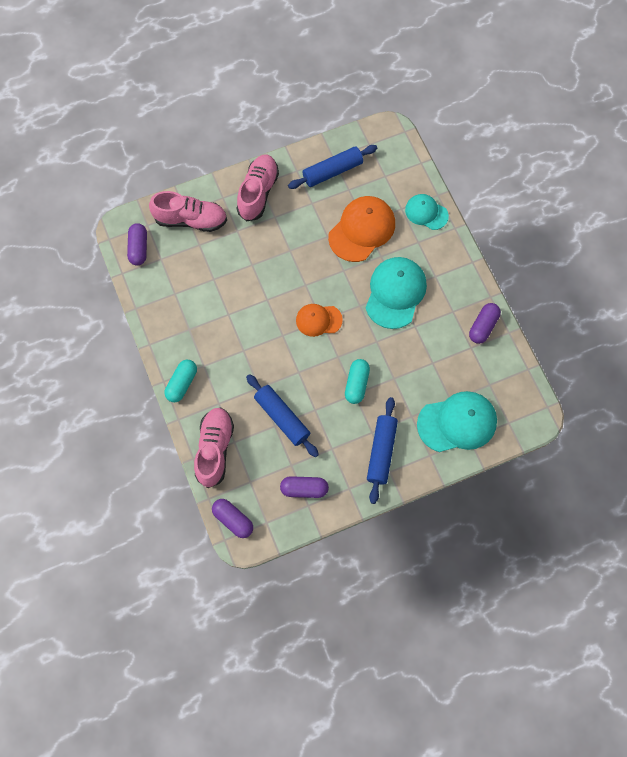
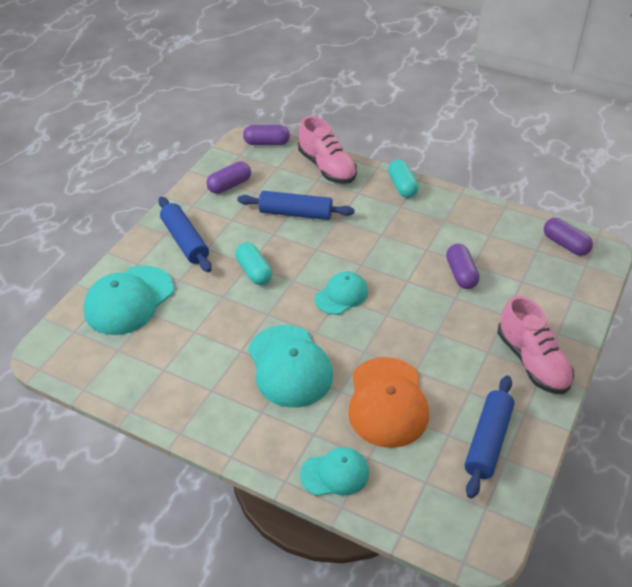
camera: 140 degrees right, 25 degrees down
pink shoe [149,191,227,232] -> none
orange cap [296,304,343,337] -> turquoise cap [315,271,368,315]
purple capsule [469,303,501,344] -> purple capsule moved to [446,244,479,289]

